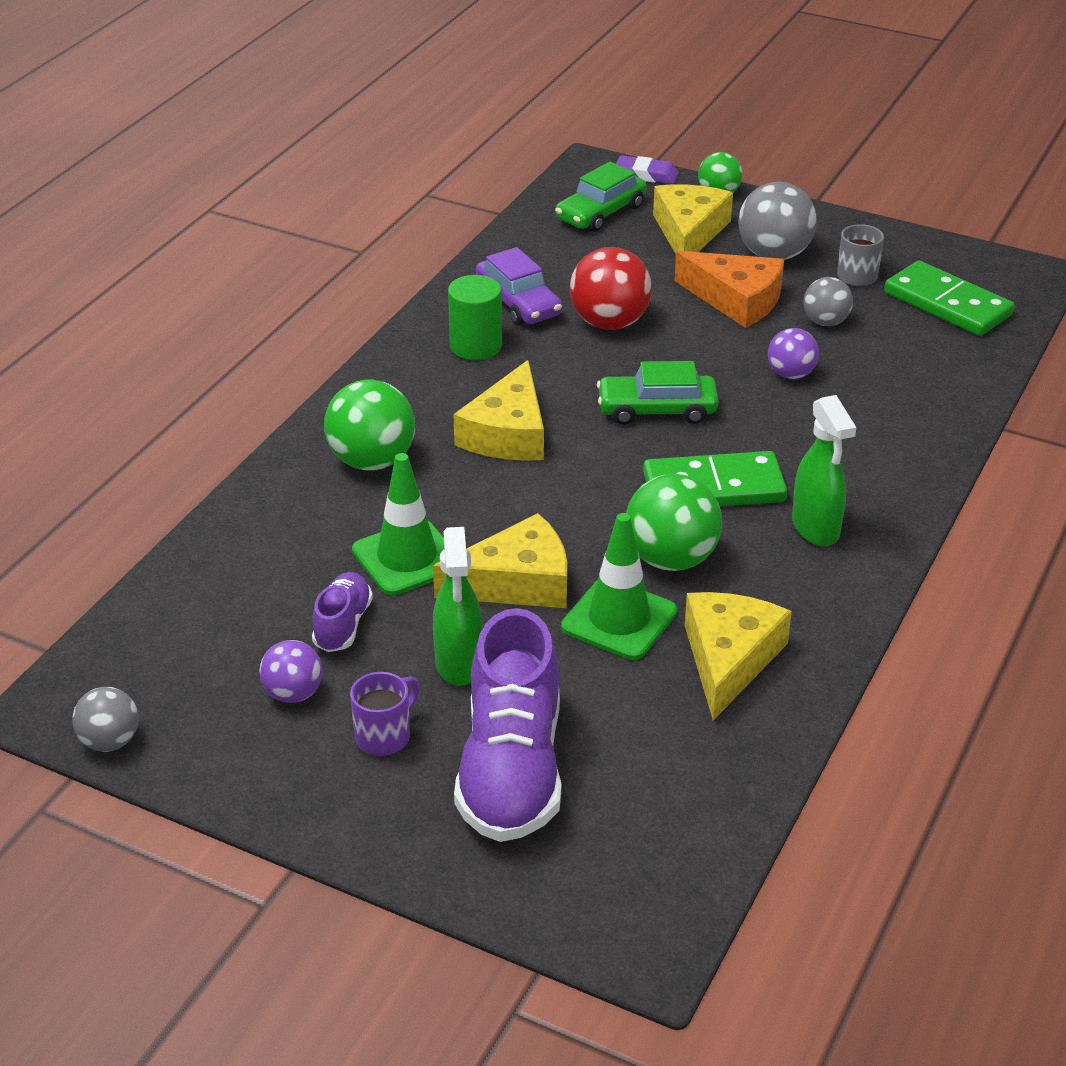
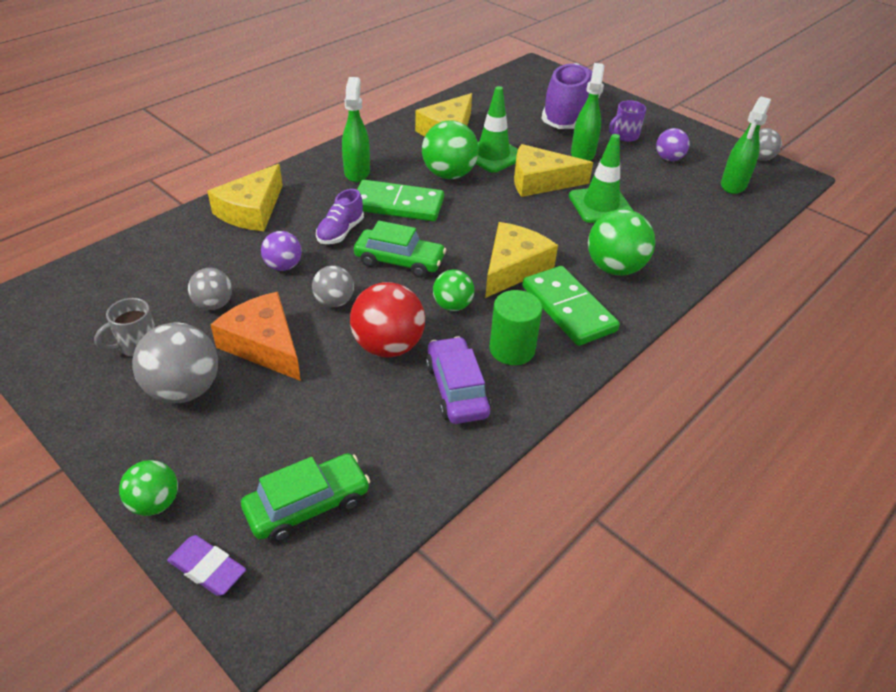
camera: 165 degrees left, 5 degrees up
purple shoe [312,572,373,652] -> purple shoe moved to [316,189,364,244]
yellow cheese [653,185,733,254] -> yellow cheese moved to [207,164,283,231]
green domino [884,261,1014,336] -> green domino moved to [523,266,620,346]
none -> grey ball [312,265,354,307]
none -> green ball [433,269,474,311]
none -> green spray bottle [721,96,771,194]

